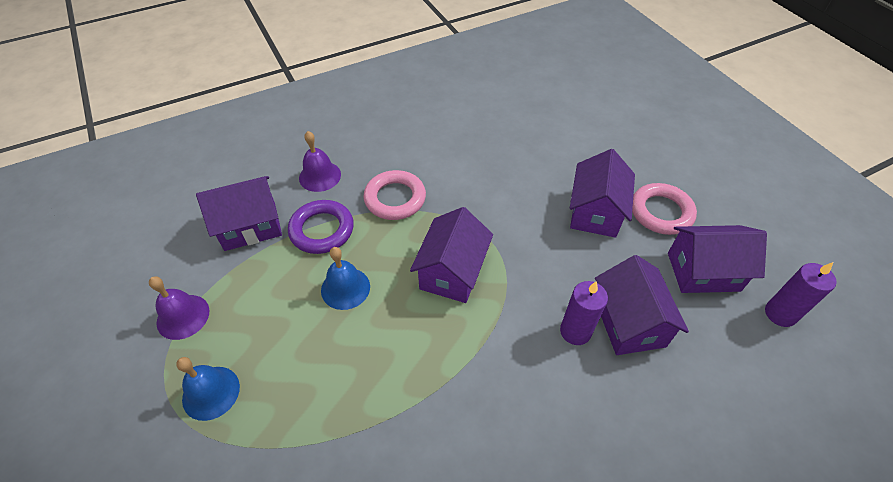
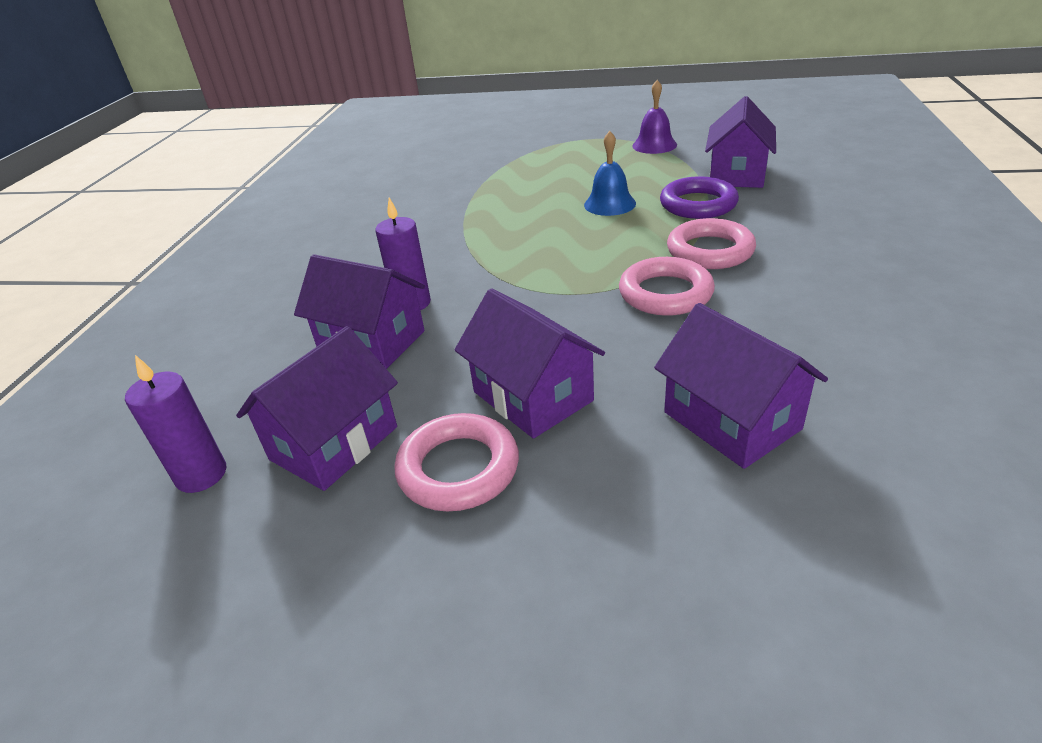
camera: 130 degrees right, 15 degrees down
blue bell [176,357,240,421] -> none
purple bell [299,131,341,192] -> none
purple house [410,207,493,303] -> purple house moved to [654,303,828,469]
none -> pink ring [619,257,715,316]

